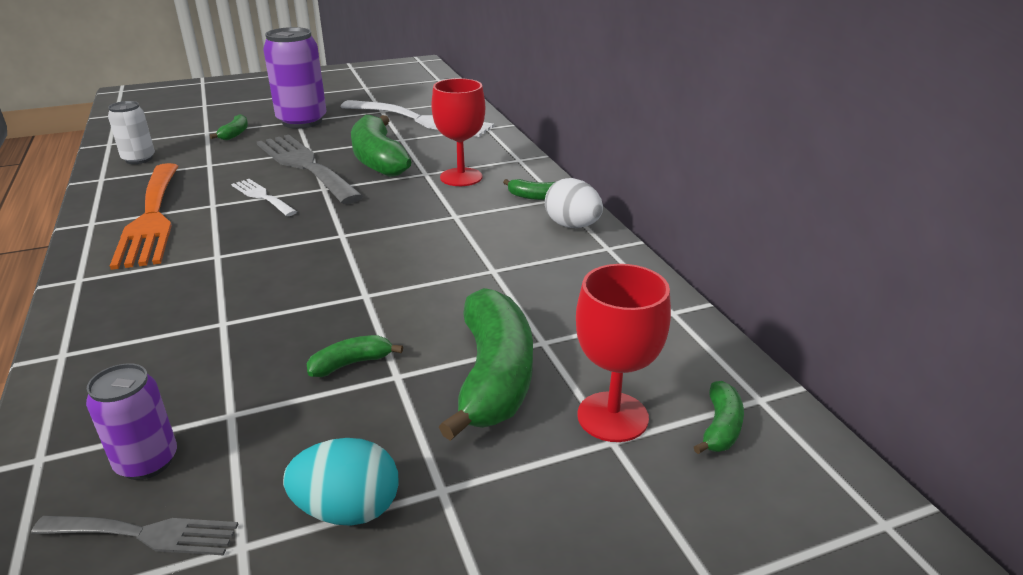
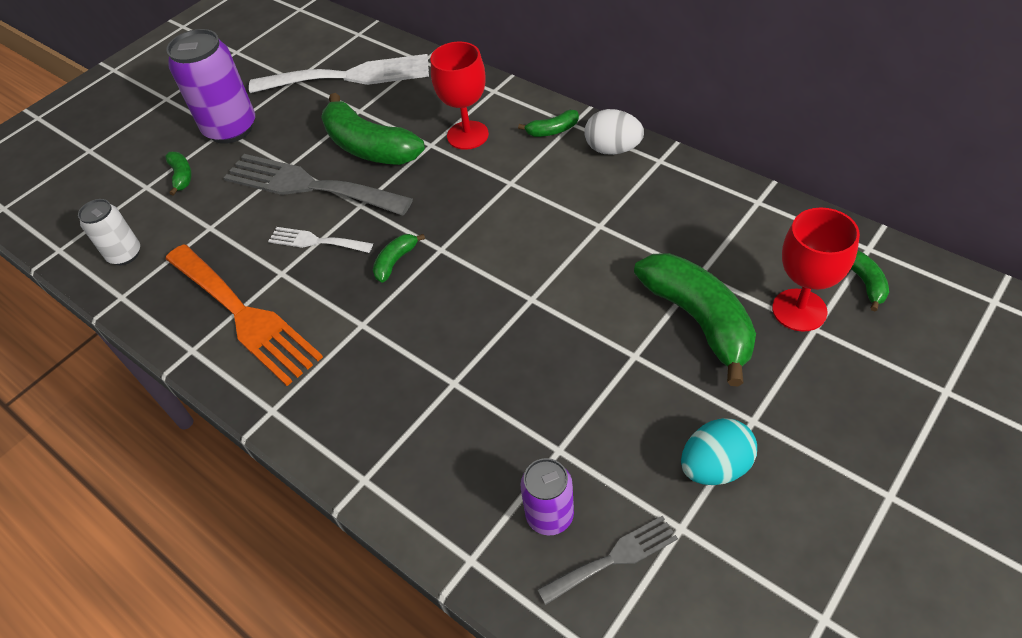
camera: 25 degrees left, 20 degrees up
green banana [307,335,403,377] -> green banana moved to [373,234,425,283]

